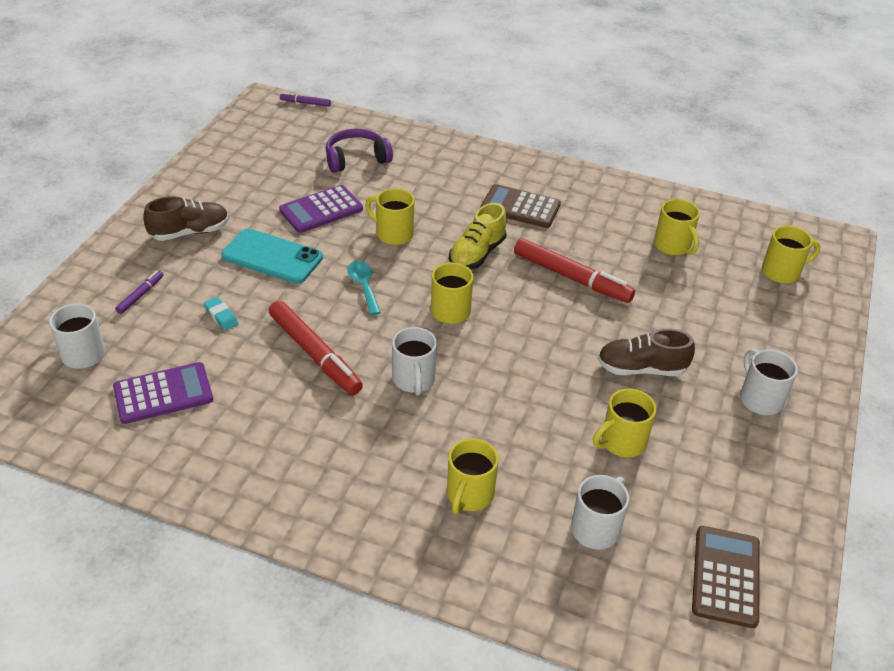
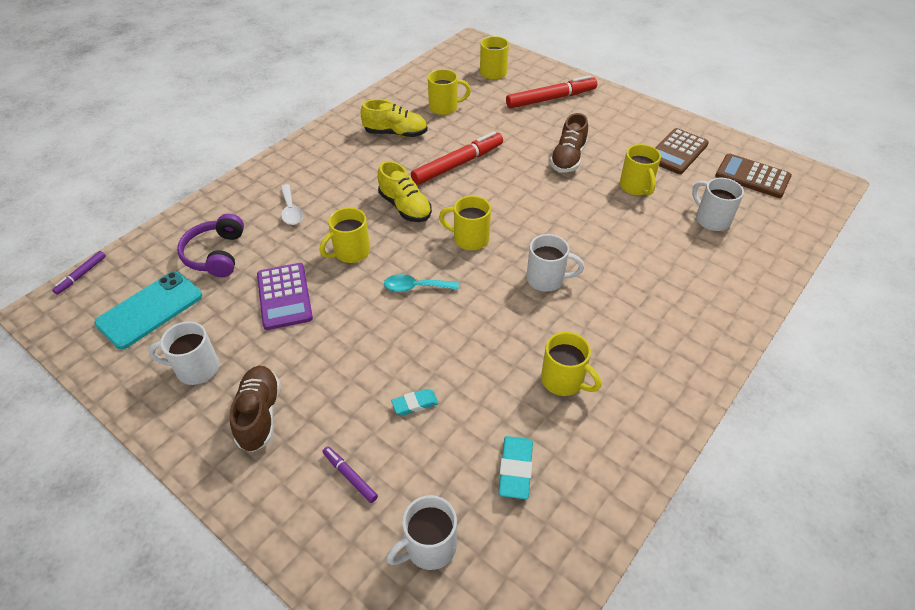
camera: 70 degrees left, 5 degrees up
purple calculator [113,362,213,424] -> turquoise eraser [498,436,533,499]
turquoise phone [221,228,323,284] -> turquoise phone moved to [94,271,202,349]
red marker [269,301,363,395] -> red marker moved to [506,75,597,108]
yellow mug [447,438,498,514] -> yellow mug moved to [541,332,601,396]
brown calculator [480,184,561,228] -> brown calculator moved to [655,128,709,174]
white mug [740,349,798,415] -> white mug moved to [148,321,219,385]
none -> white spoon [281,184,303,225]
none -> yellow shoe [361,99,428,137]

